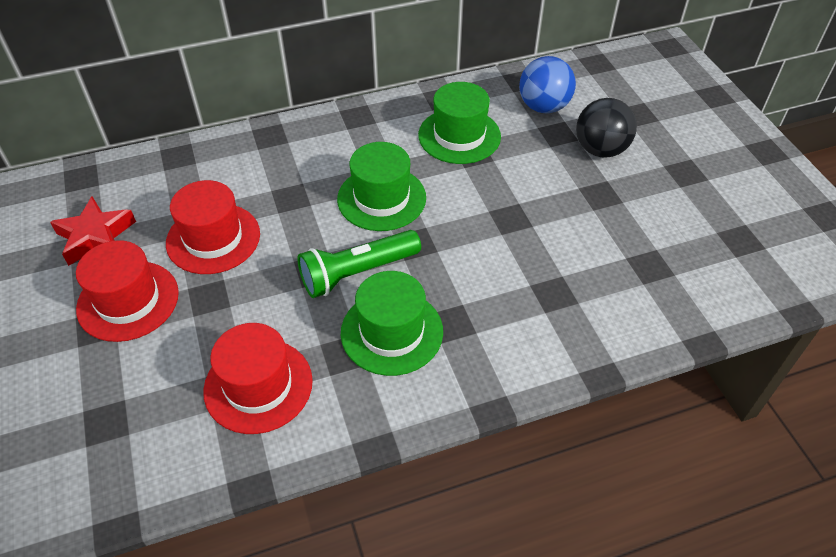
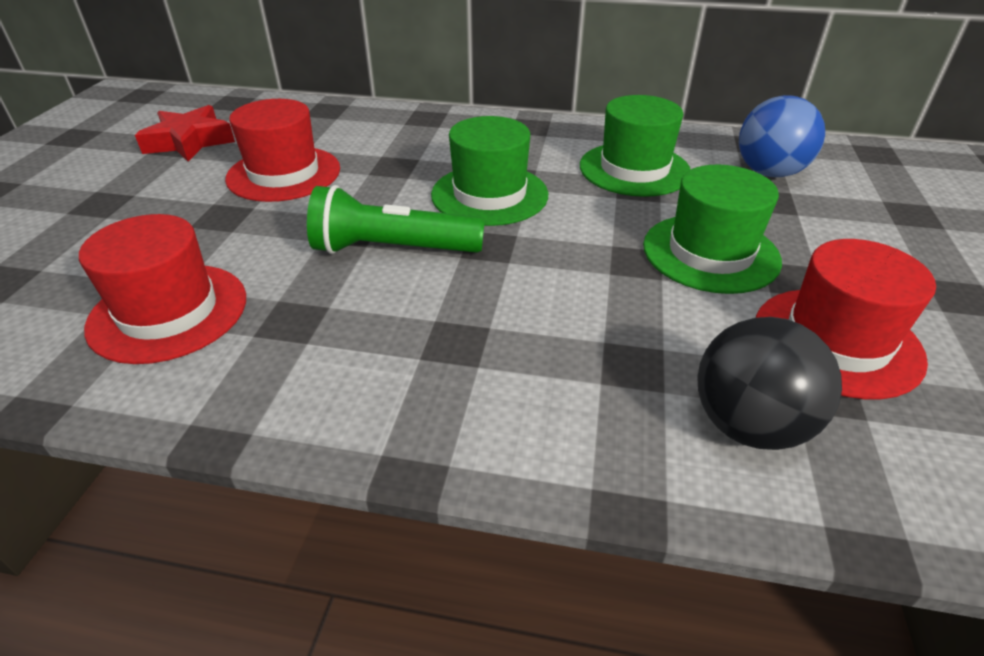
camera: 30 degrees right, 10 degrees down
red hat [76,240,179,342] -> red hat moved to [756,239,936,399]
green hat [341,271,443,376] -> green hat moved to [643,165,782,294]
black ball [576,98,637,158] -> black ball moved to [697,317,842,450]

